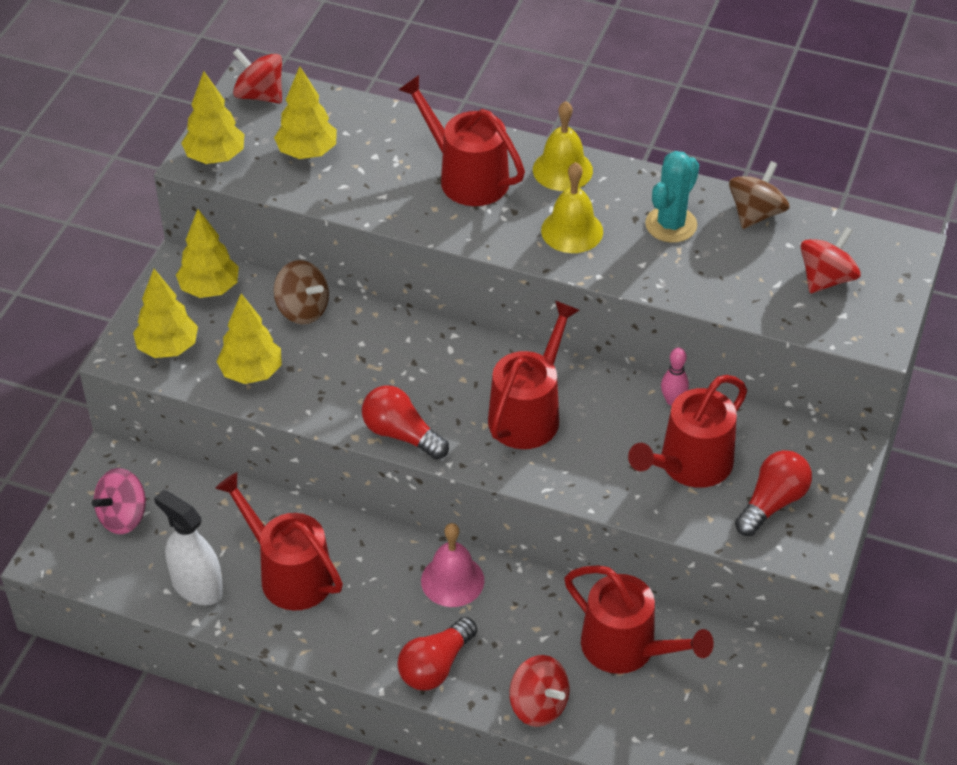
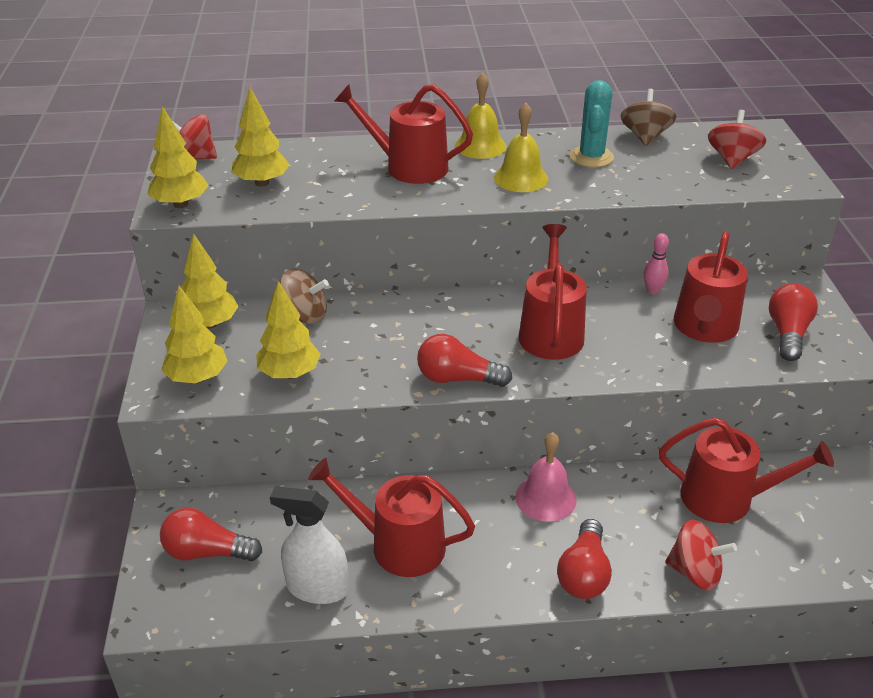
camera: 25 degrees left, 10 degrees down
pink spinning top [92,468,146,534] -> red light bulb [160,507,262,561]

